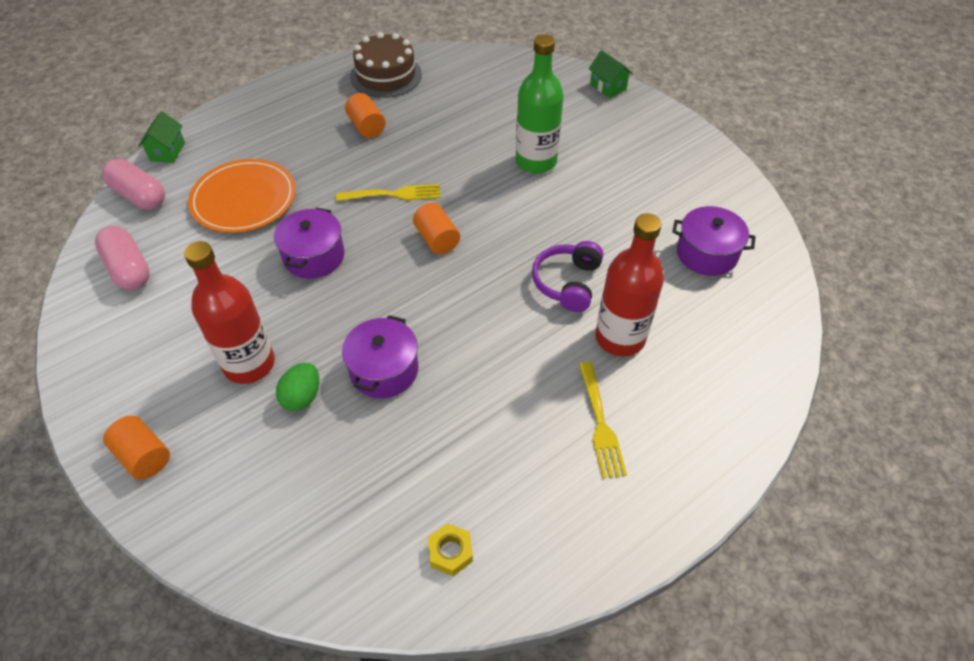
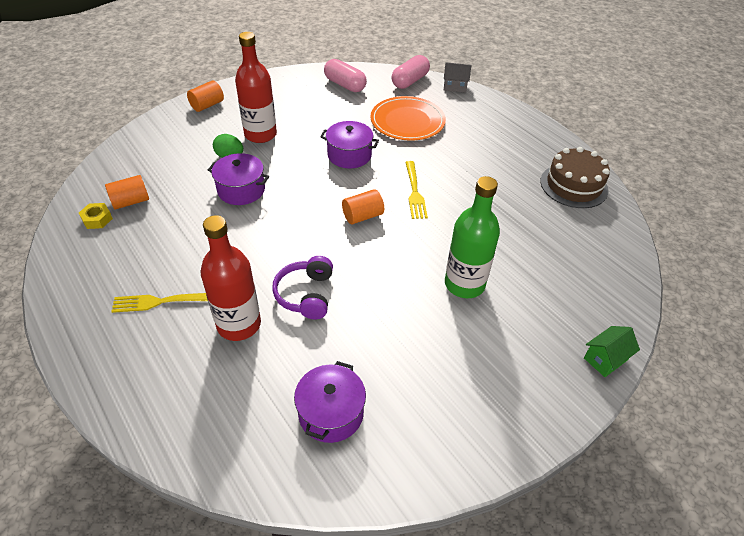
camera: 90 degrees right, 5 degrees down
pink capsule [95,226,150,290] -> pink capsule turned 75 degrees clockwise [324,59,367,92]
green house [138,111,185,163] -> grey house [444,62,471,93]
orange cylinder [345,93,386,138] -> orange cylinder moved to [105,175,149,210]
purple headphones [532,241,603,312] -> purple headphones turned 105 degrees counterclockwise [272,256,333,319]

